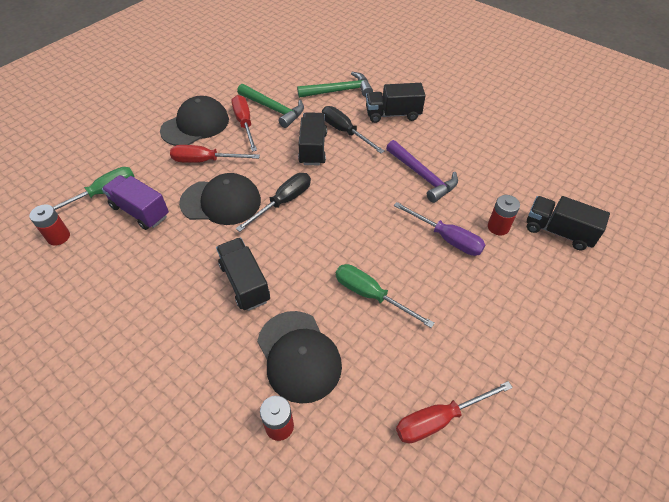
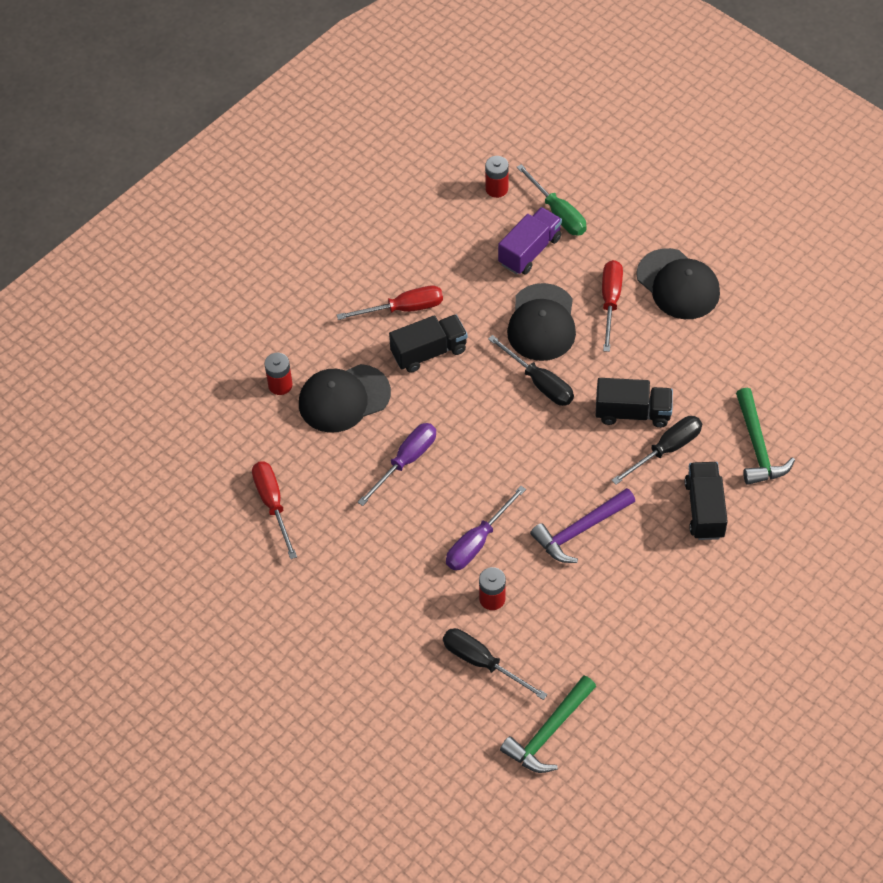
camera: 95 degrees right, 5 degrees up
red screwdriver [232,95,257,152] -> red screwdriver moved to [337,285,443,320]
green hammer [237,84,304,128] -> green hammer moved to [500,676,596,773]
green screwdriver [336,264,435,328] -> purple screwdriver [358,423,436,506]
black truck [527,196,610,250] -> black screwdriver [443,628,548,700]

